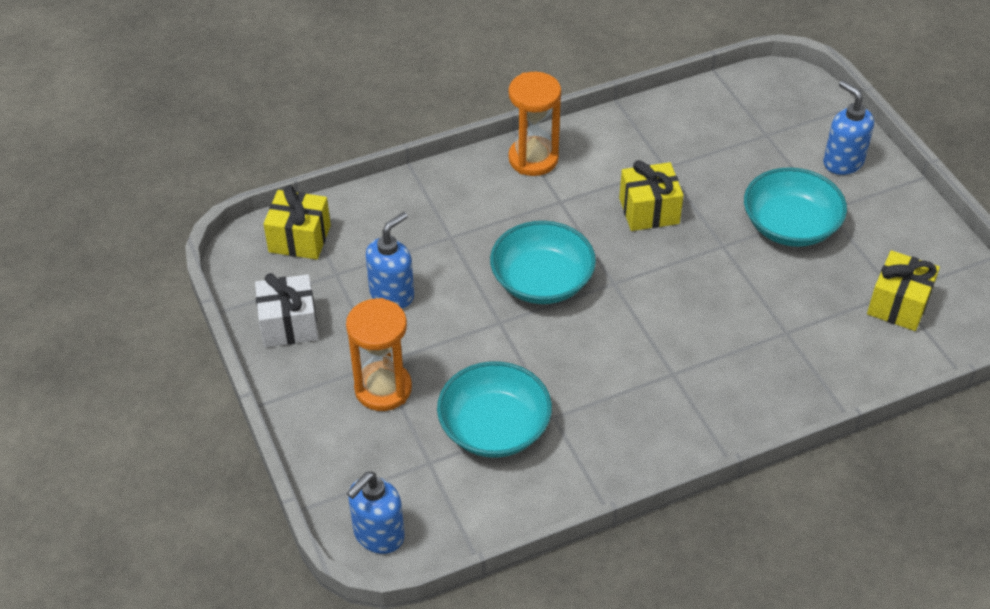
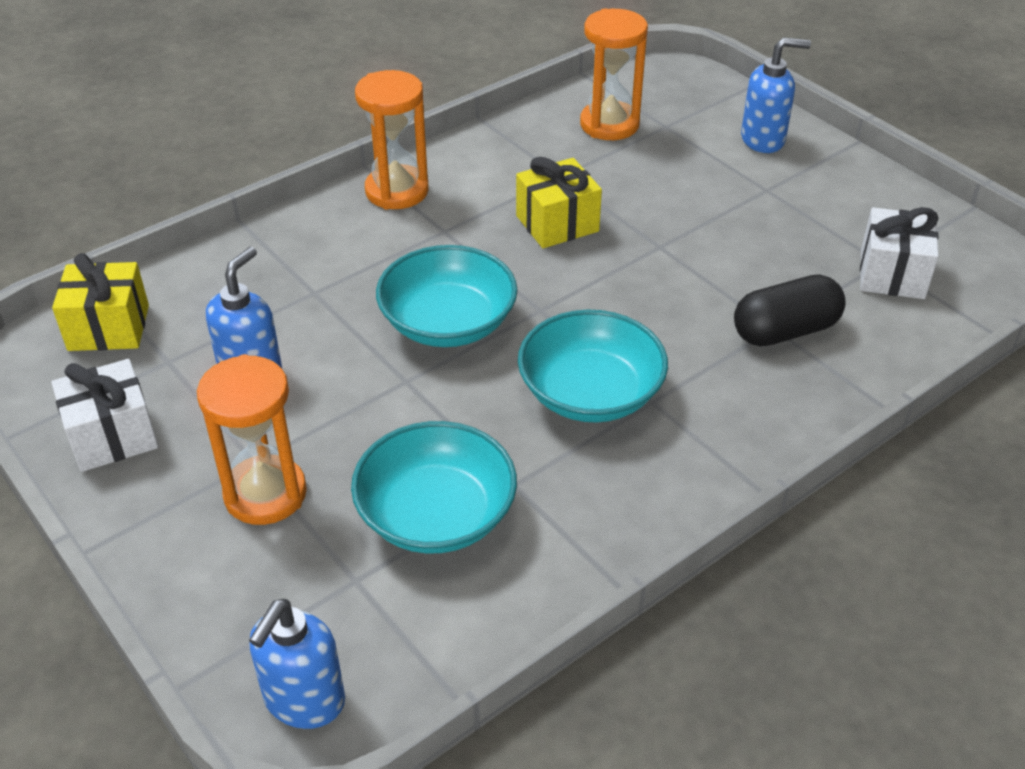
camera: 15 degrees left, 5 degrees down
turquoise bowl [744,167,847,247] -> turquoise bowl moved to [518,309,668,423]
blue soap dispenser [823,80,874,175] -> blue soap dispenser turned 135 degrees clockwise [741,37,811,153]
yellow gift [867,250,940,331] -> white gift [860,207,939,299]
none -> orange hourglass [580,8,648,140]
none -> black capsule [734,274,846,346]

